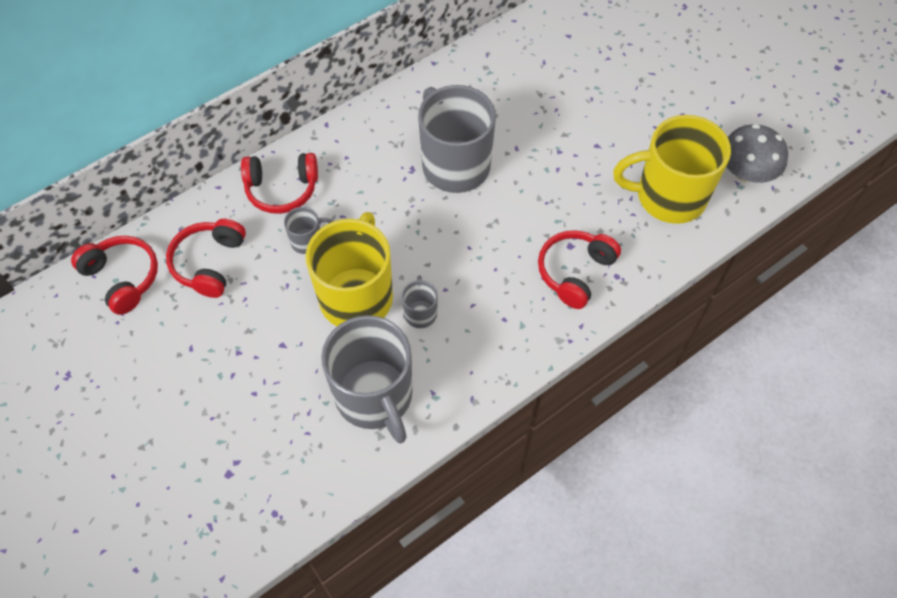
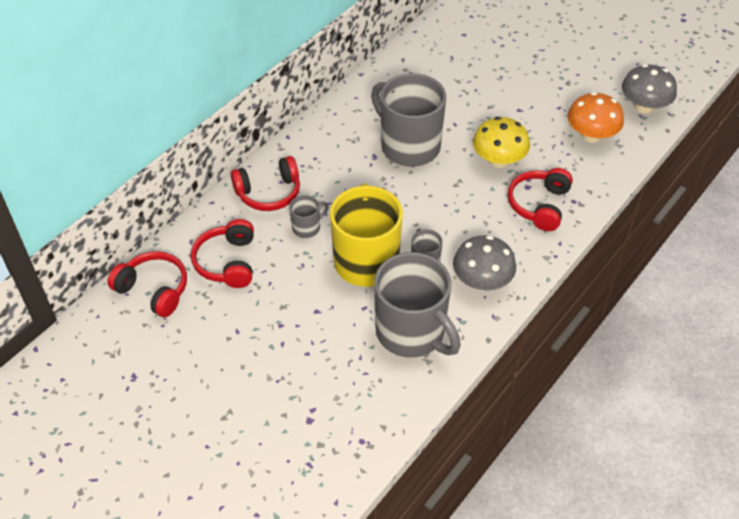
camera: 15 degrees left, 10 degrees down
yellow mug [613,115,731,224] -> orange mushroom [568,92,624,143]
none -> grey mushroom [453,235,516,290]
none -> yellow mushroom [473,117,530,168]

